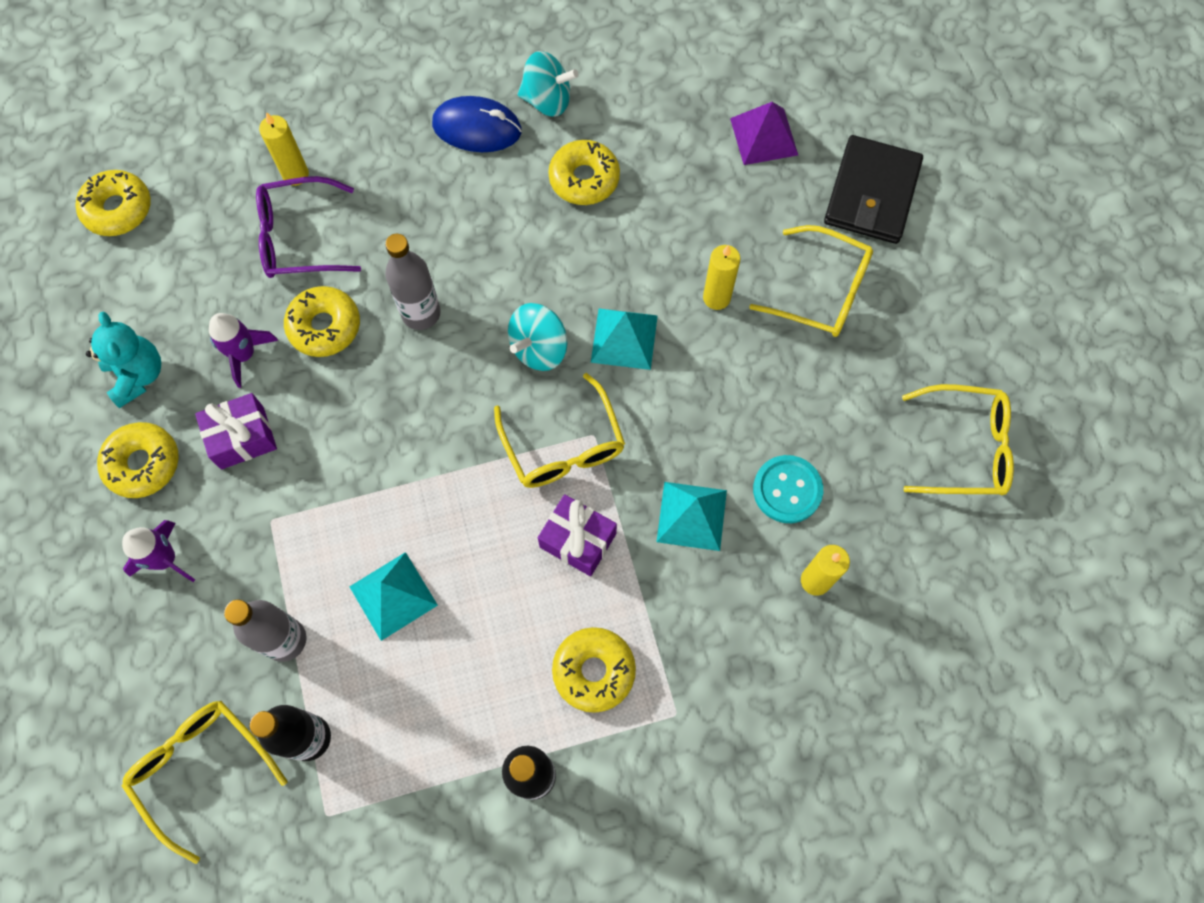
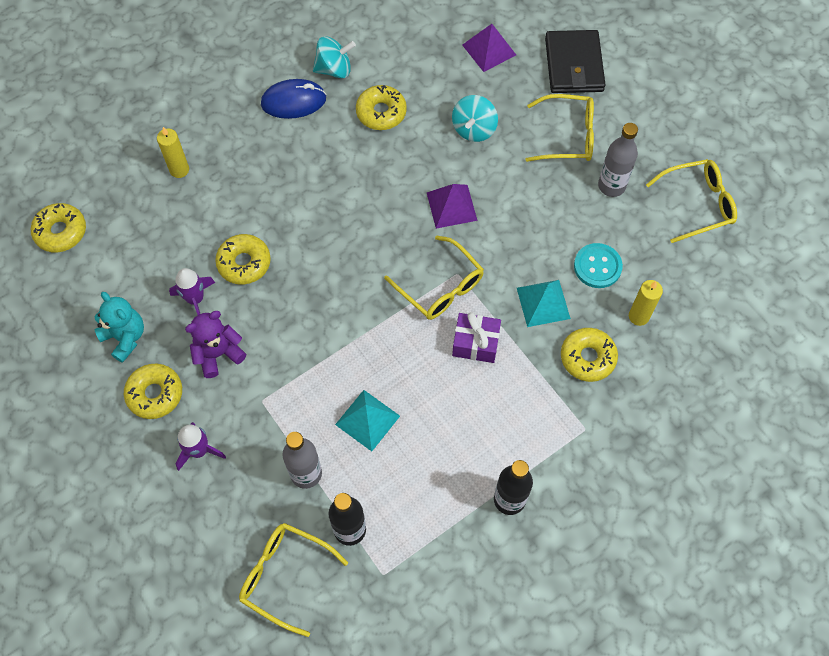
camera: 20 degrees left, 5 degrees down
purple gift [195,393,277,469] -> purple teddy bear [185,311,246,378]
purple glasses [256,176,361,278] -> none
grey bottle [385,234,441,330] -> grey bottle moved to [598,123,638,197]
turquoise spinning top [508,303,568,371] -> turquoise spinning top moved to [452,95,498,142]
yellow donut [552,627,636,713] -> yellow donut moved to [561,328,618,382]
turquoise pyramid [591,309,658,370] -> purple pyramid [427,184,478,229]
yellow candle [703,245,740,310] -> none

